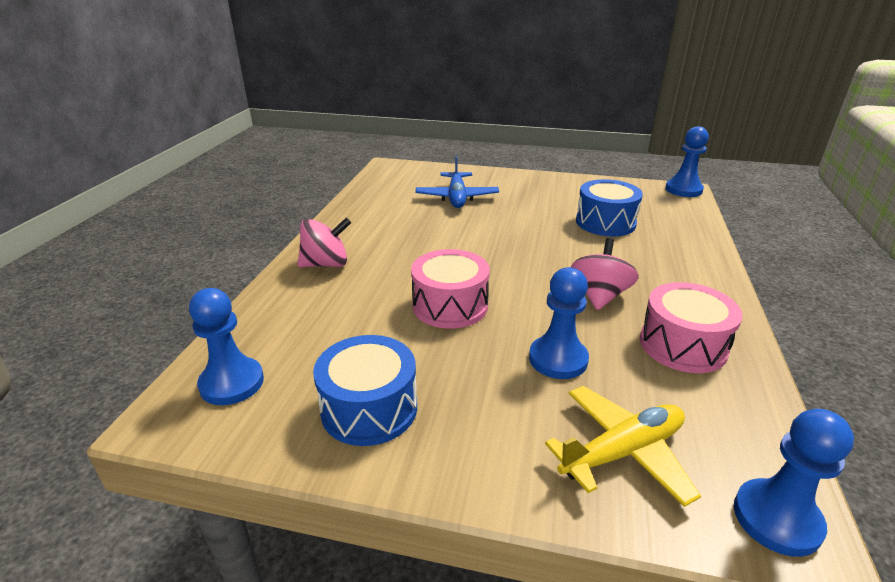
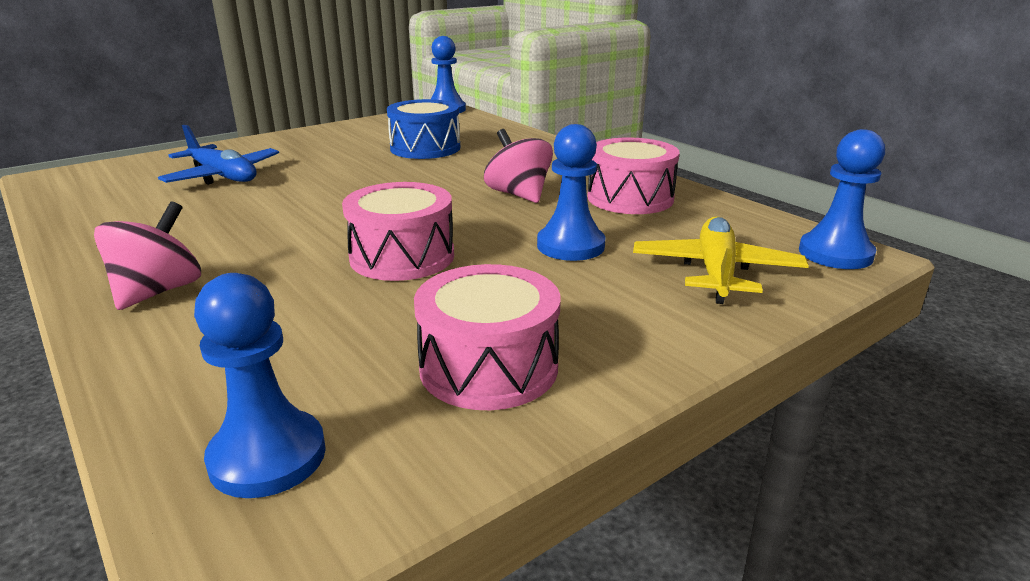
camera: 50 degrees left, 5 degrees down
blue drum [313,335,417,446] -> pink drum [414,264,561,410]

